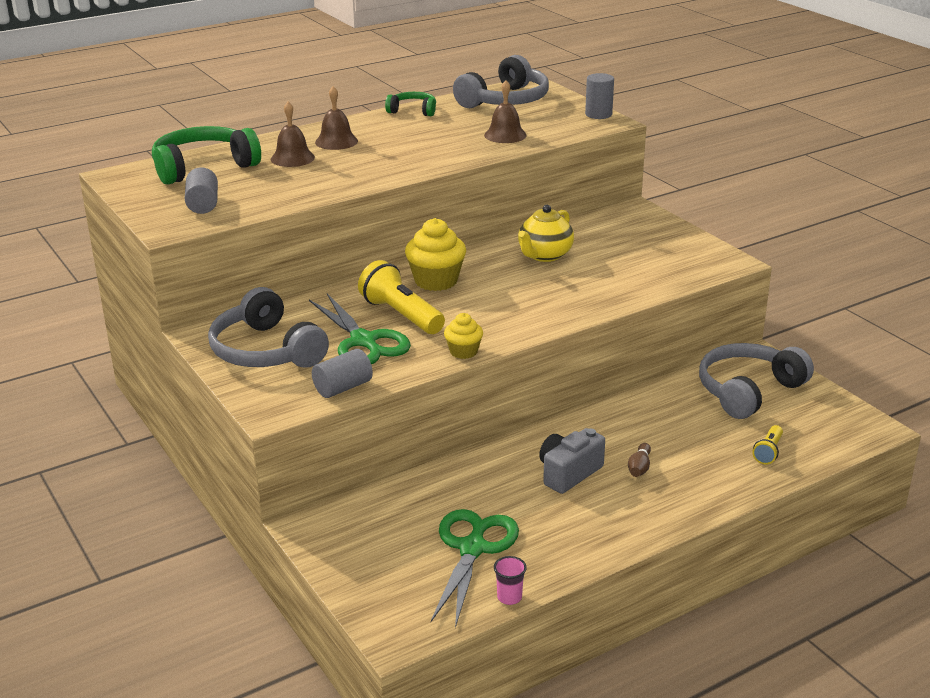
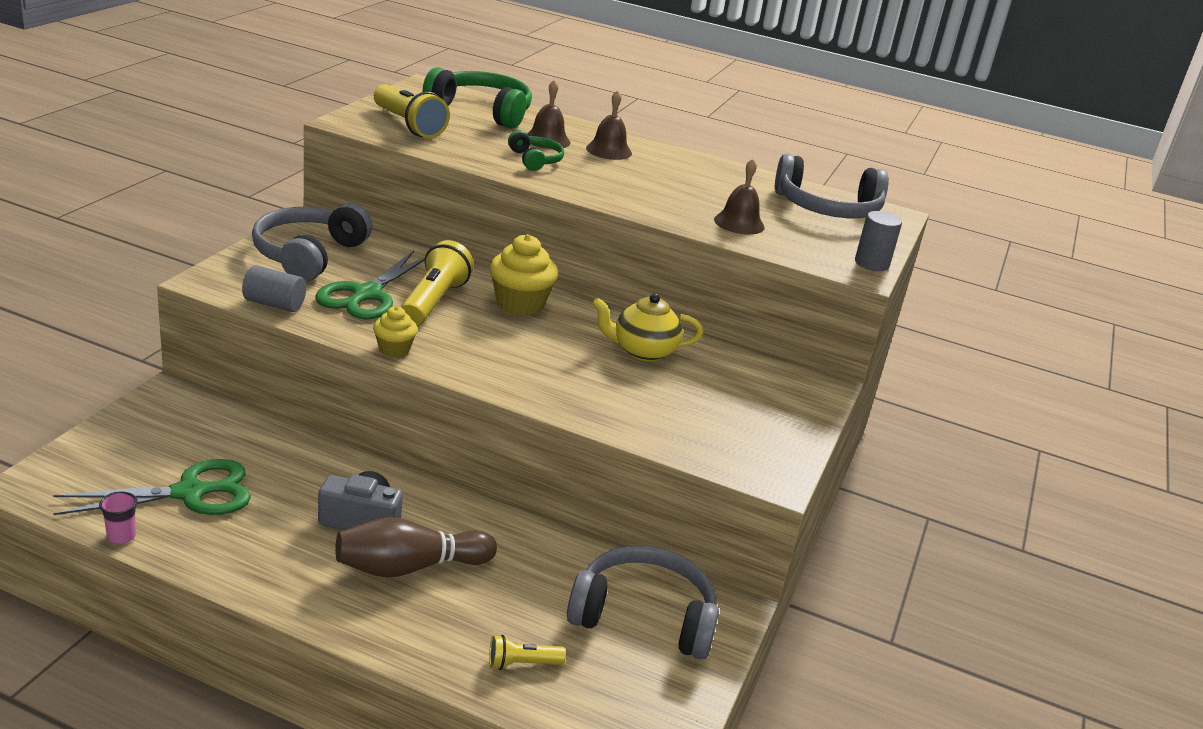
camera: 50 degrees right, 0 degrees up
grey cylinder [185,167,218,214] -> yellow flashlight [374,84,450,138]
green headphones [385,92,436,116] -> green headphones moved to [508,130,564,171]
brown bowling pin [628,443,651,477] -> brown bowling pin [335,517,497,578], size x2.23

